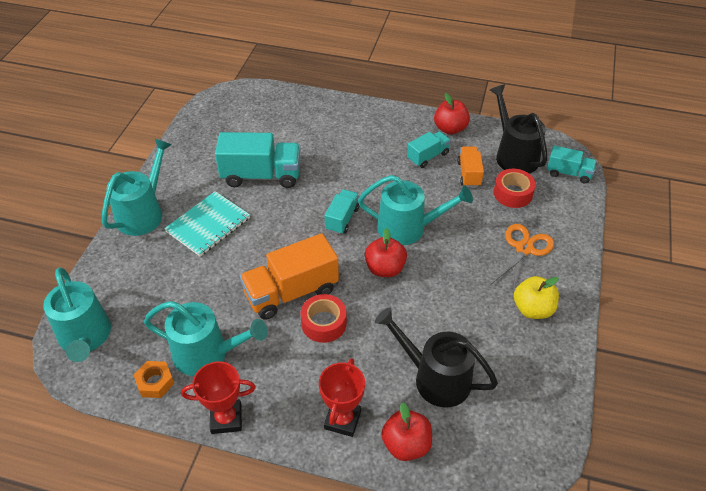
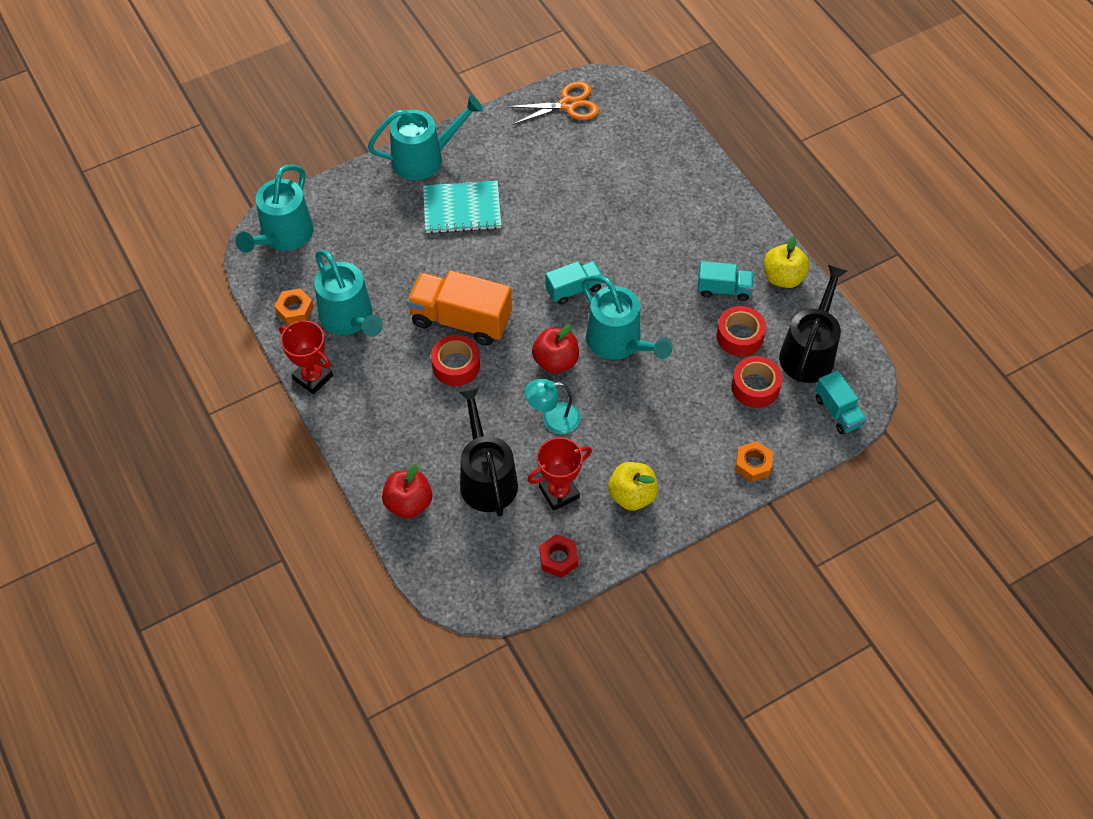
camera: 45 degrees right, 10 degrees up
turquoise truck [215,132,300,188] -> none
red trophy [319,358,365,437] -> red trophy moved to [527,437,592,511]
red apple [434,93,470,135] -> yellow apple [764,236,810,288]
orange truck [457,147,484,187] -> red tape [716,306,766,356]
orange scissors [491,224,554,293] -> orange scissors moved to [506,82,599,125]
none -> turquoise lamp [524,379,581,434]
none -> red nut [540,534,578,578]
none -> orange nut [735,441,773,482]

